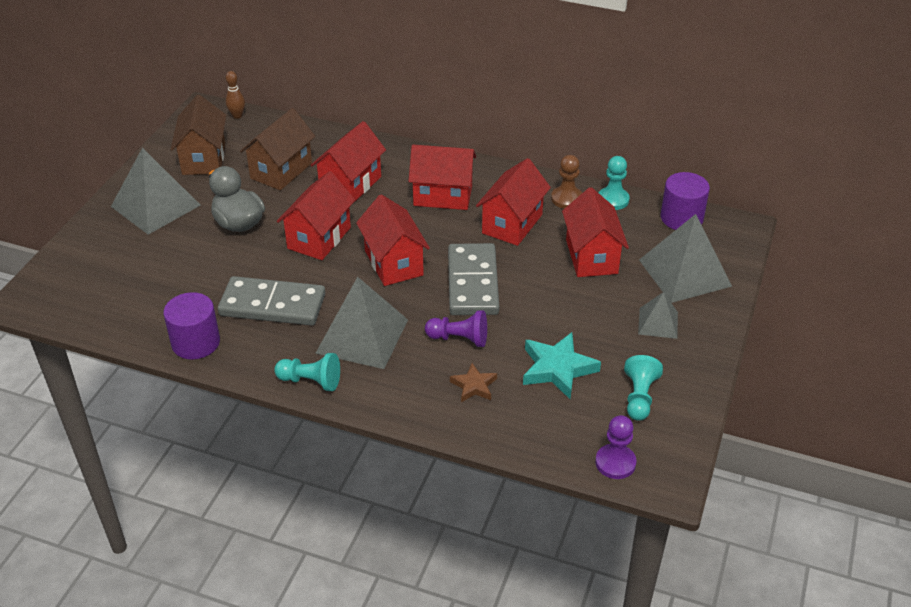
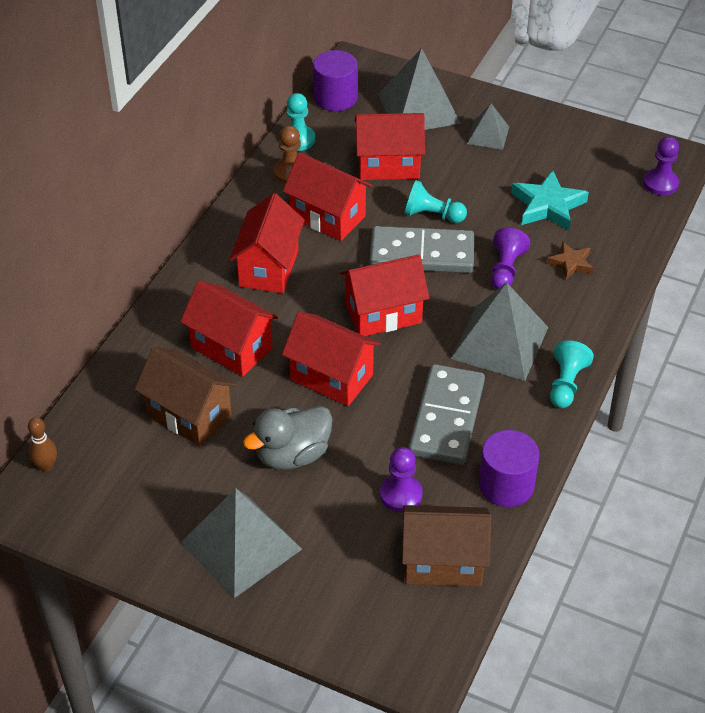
camera: 85 degrees left, 5 degrees up
brown house [170,95,226,175] -> brown house moved to [402,505,491,587]
turquoise pawn [624,355,663,421] -> turquoise pawn moved to [404,180,467,223]
none -> purple pawn [380,447,423,512]

